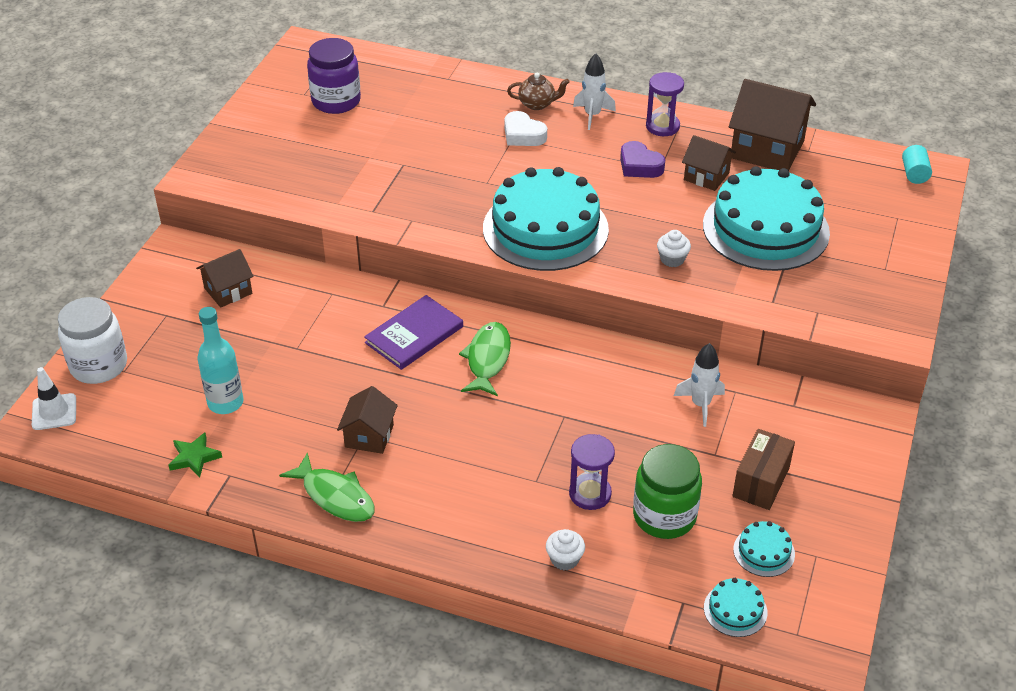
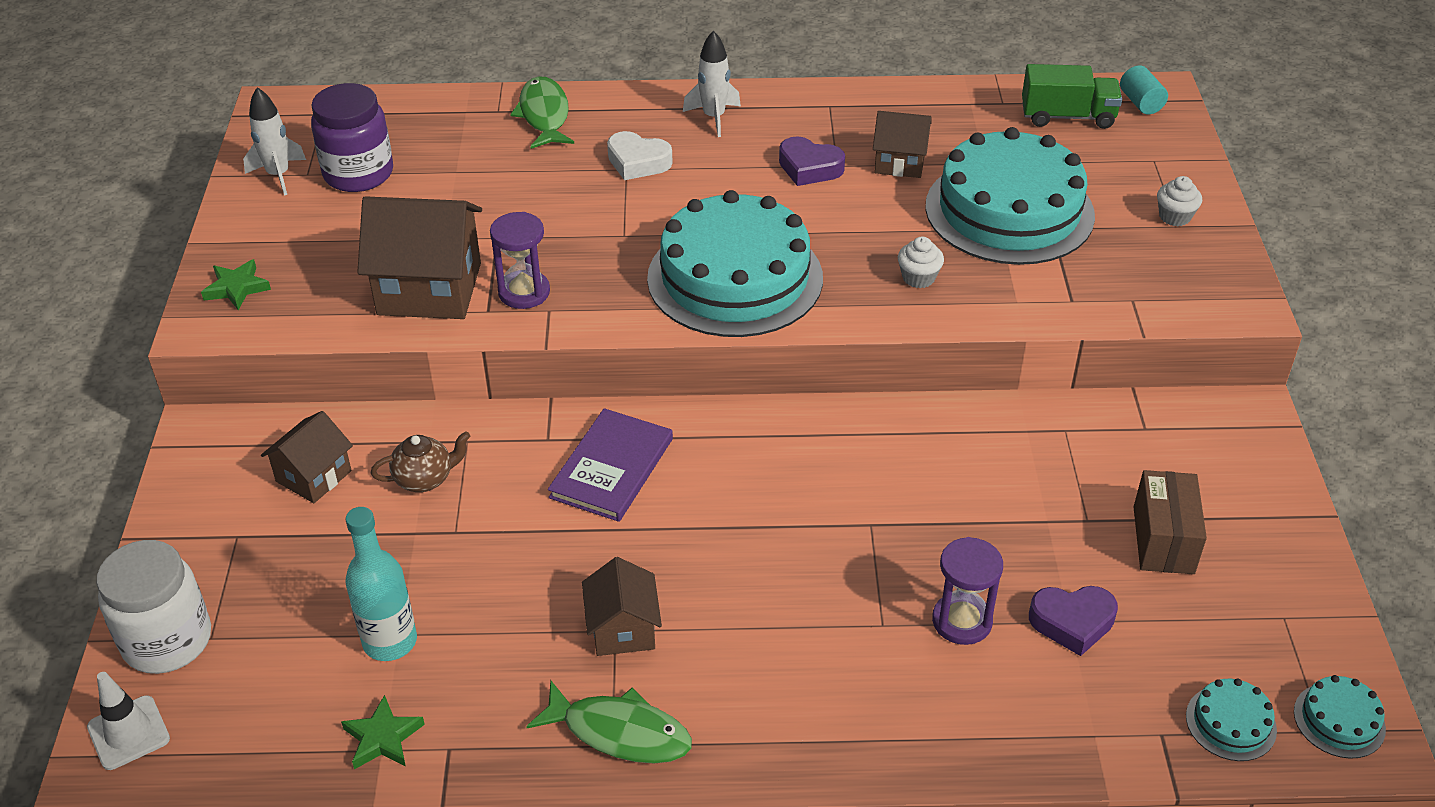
camera: 20 degrees left, 0 degrees up
green fish [459,322,511,396] -> green fish moved to [510,76,574,149]
brown teapot [507,73,570,110] -> brown teapot moved to [371,431,470,492]
white cupcake [546,529,585,571] -> white cupcake moved to [1157,176,1202,226]
green jar [633,444,702,539] -> purple heart [1029,586,1118,656]
purple hourglass [646,72,684,136] -> purple hourglass moved to [490,212,550,309]
white rocket [674,343,725,427] -> white rocket moved to [243,87,306,196]
brown house [729,79,816,171] -> brown house moved to [357,196,482,319]
turquoise cake [733,521,795,577] -> turquoise cake moved to [1294,675,1386,759]
none -> green star [201,259,271,310]
none -> green truck [1022,64,1122,129]

